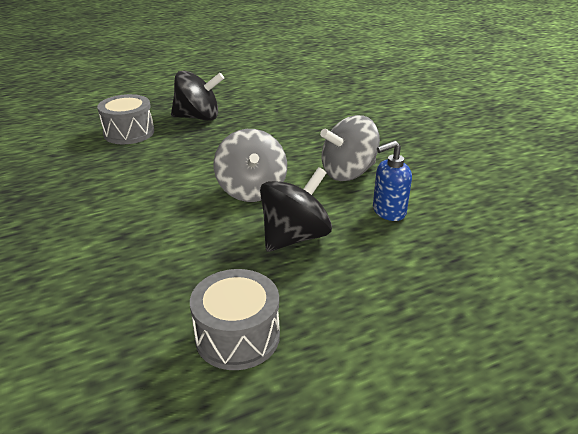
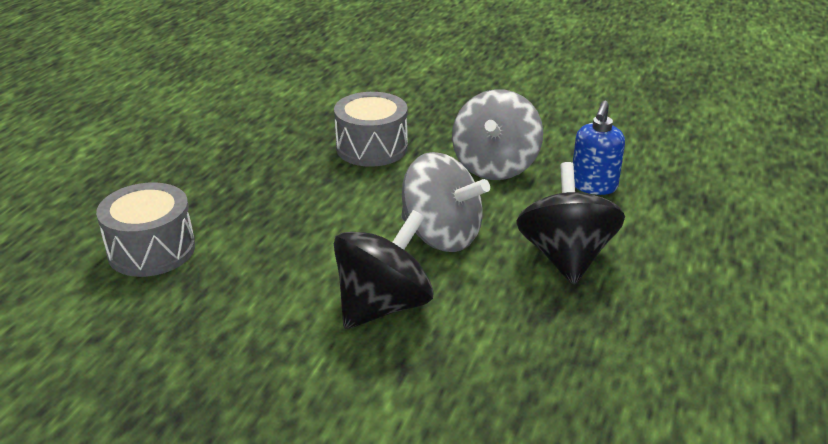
camera: 45 degrees left, 0 degrees up
black spinning top [171,70,224,121] -> black spinning top moved to [334,210,434,329]
grey drum [190,269,280,370] -> grey drum moved to [334,92,408,167]

